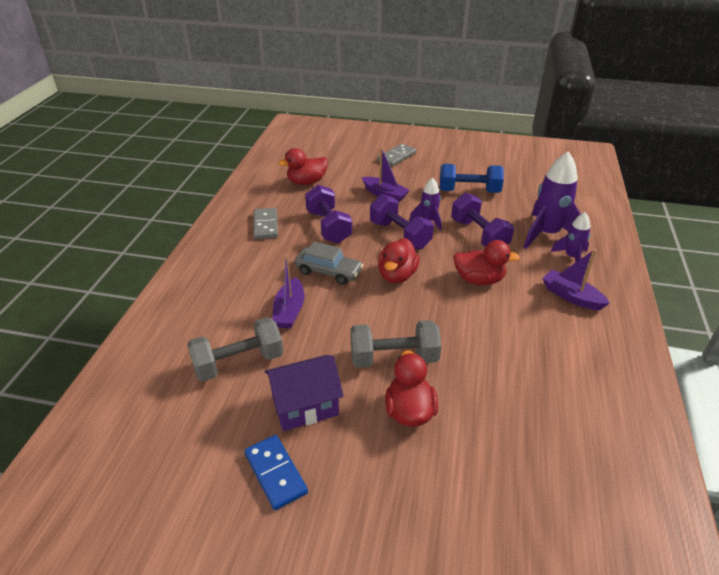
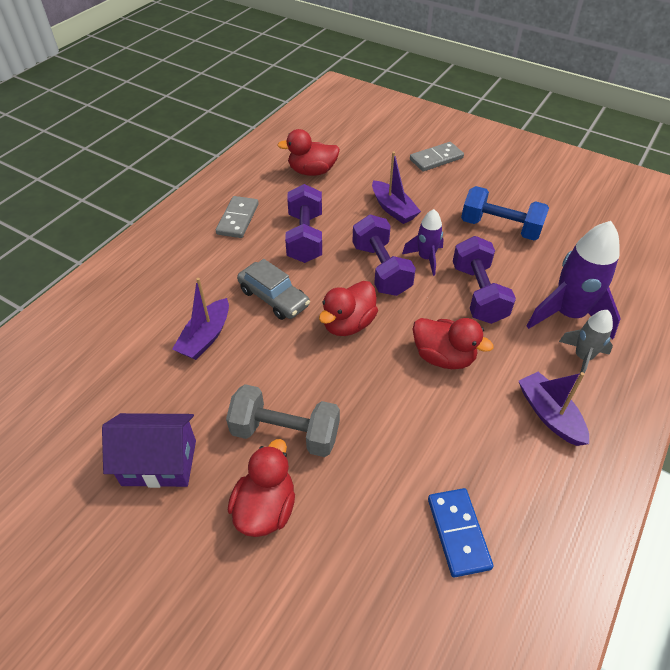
camera: 20 degrees right, 10 degrees up
grey dumbbell [187,317,283,382] -> none
blue domino [244,435,308,510] -> blue domino moved to [428,488,494,577]
purple rocket [551,212,590,262] -> grey rocket [559,310,613,374]

